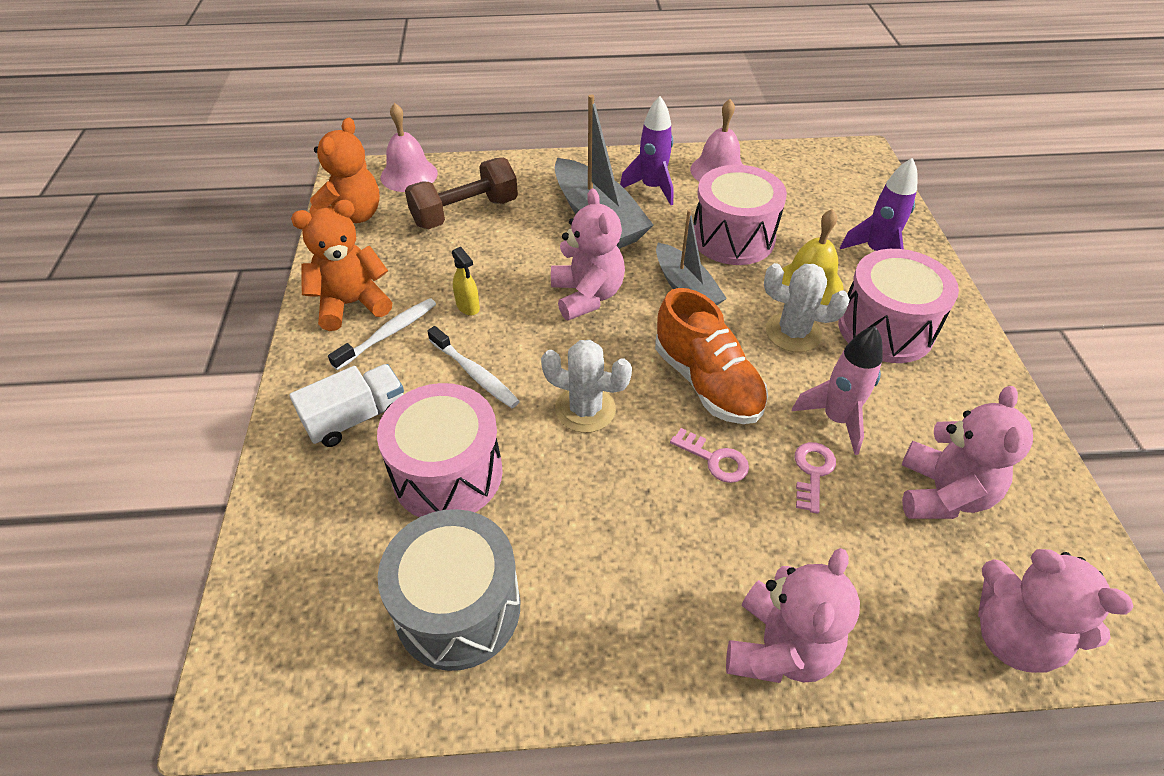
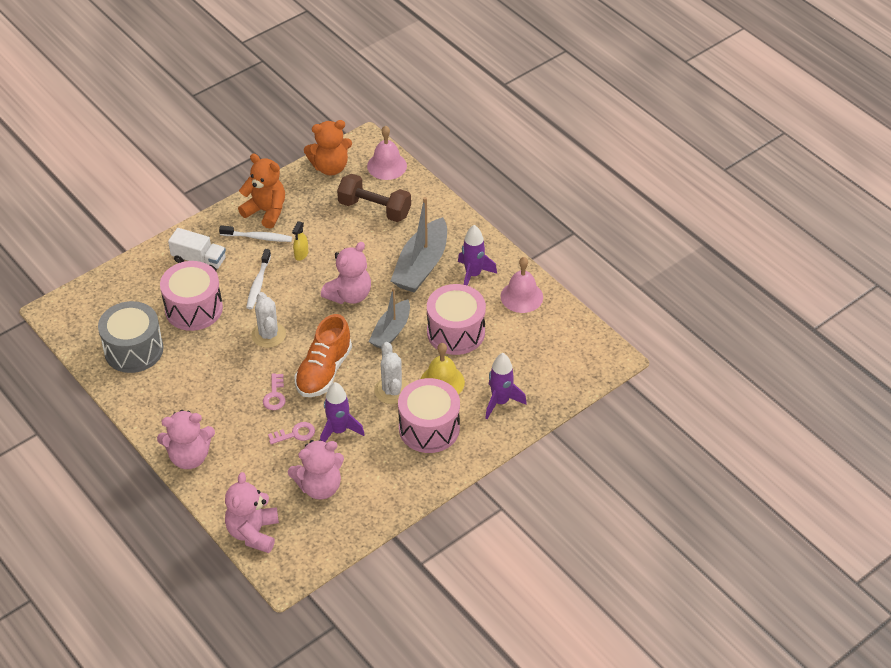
camera: 55 degrees right, 0 degrees up
pink rocket [792,326,883,455] -> purple rocket [320,382,365,442]

